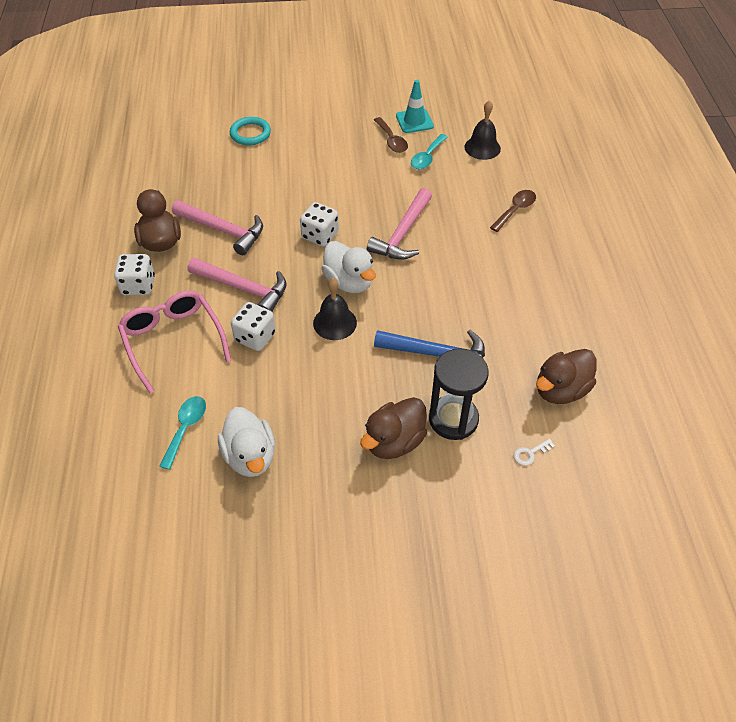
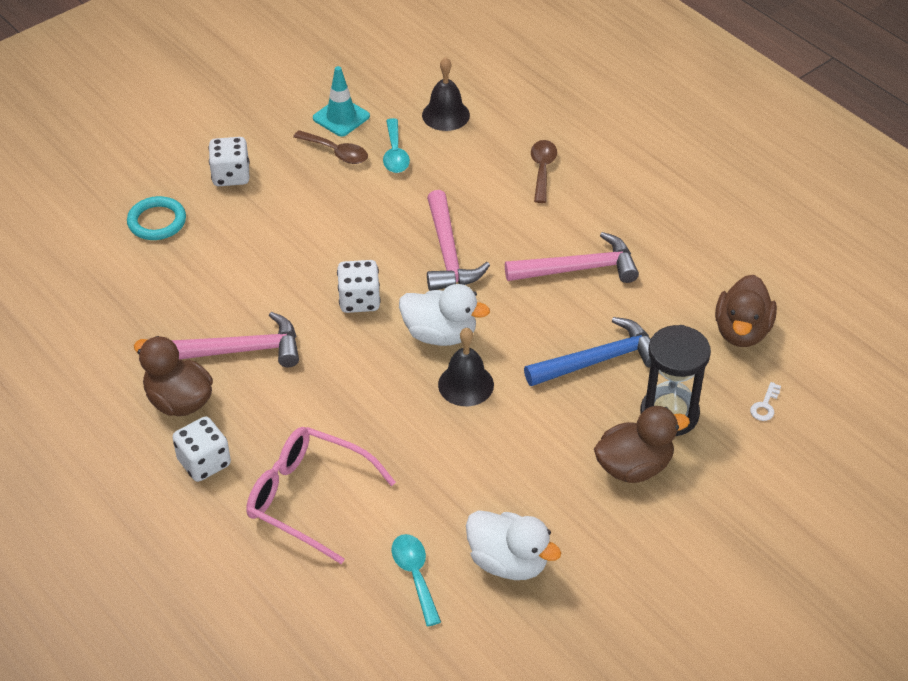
camera: 35 degrees left, 5 degrees down
pink hammer [188,258,287,312] -> pink hammer moved to [505,232,639,283]
white dice [231,302,276,351] -> white dice moved to [209,137,249,186]
brown duck [360,397,427,459] -> brown duck turned 120 degrees counterclockwise [594,406,690,483]

